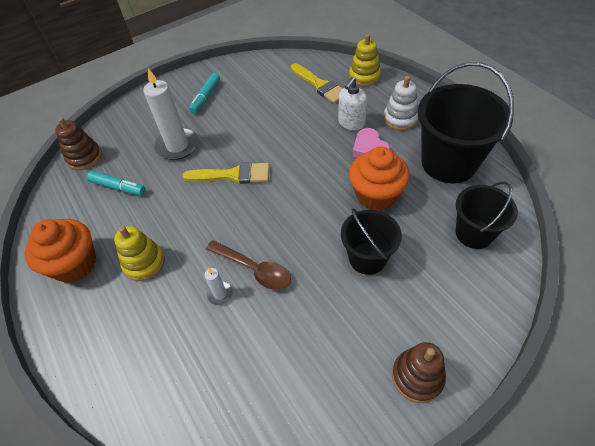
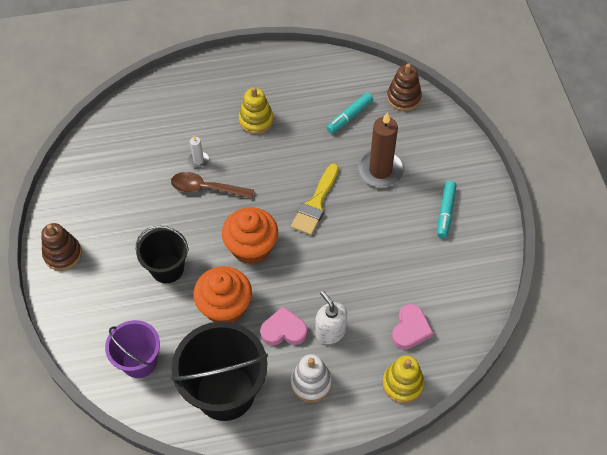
camera: 110 degrees right, 5 degrees up
orange cupcake [24,219,96,283] -> orange cupcake moved to [222,207,278,264]
white candle [143,68,199,160] -> brown candle [358,112,404,187]
turquoise marker [189,73,220,114] -> turquoise marker turned 120 degrees counterclockwise [437,181,457,238]
brown spoon [206,240,291,290] -> brown spoon turned 45 degrees clockwise [171,172,254,199]
yellow brush [291,63,343,103] -> pink heart [392,304,433,350]
black bucket [455,182,518,249] -> purple bucket [105,320,160,378]

